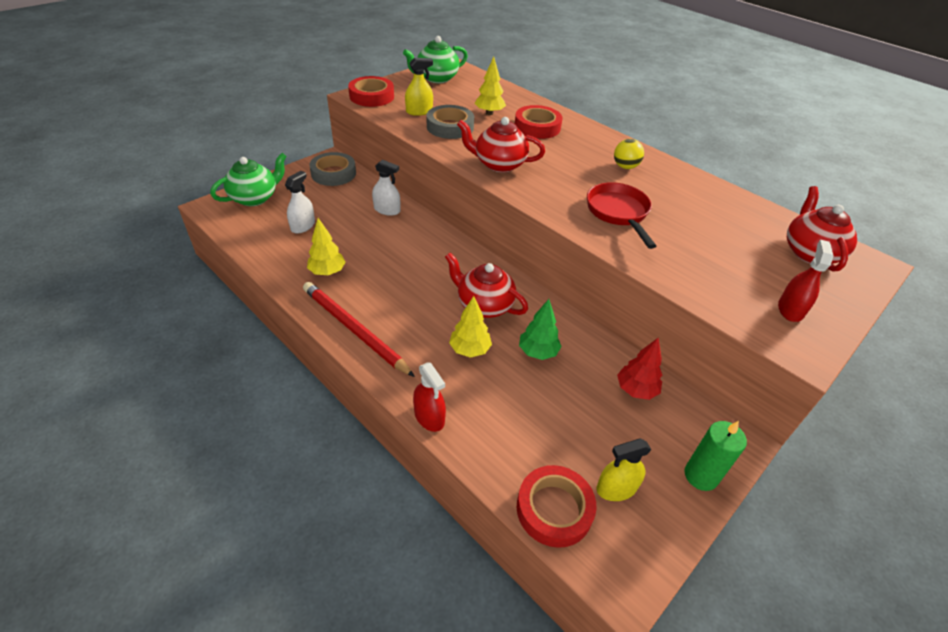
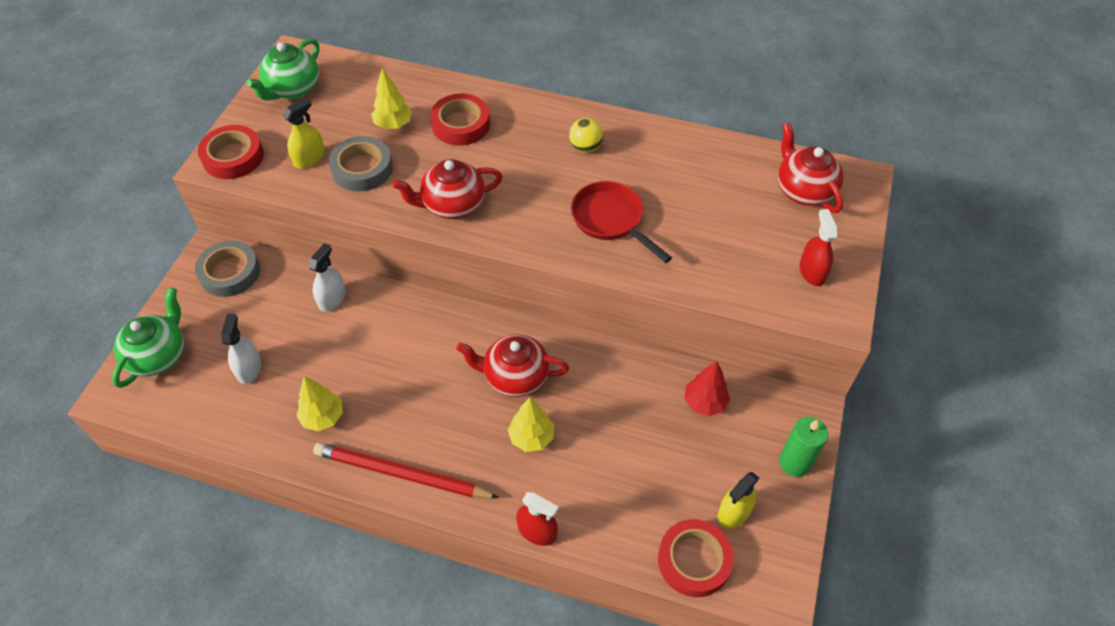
camera: 25 degrees left, 10 degrees up
white spray bottle [372,160,400,216] -> white spray bottle turned 60 degrees counterclockwise [308,243,346,312]
green tree [519,299,562,360] -> none

